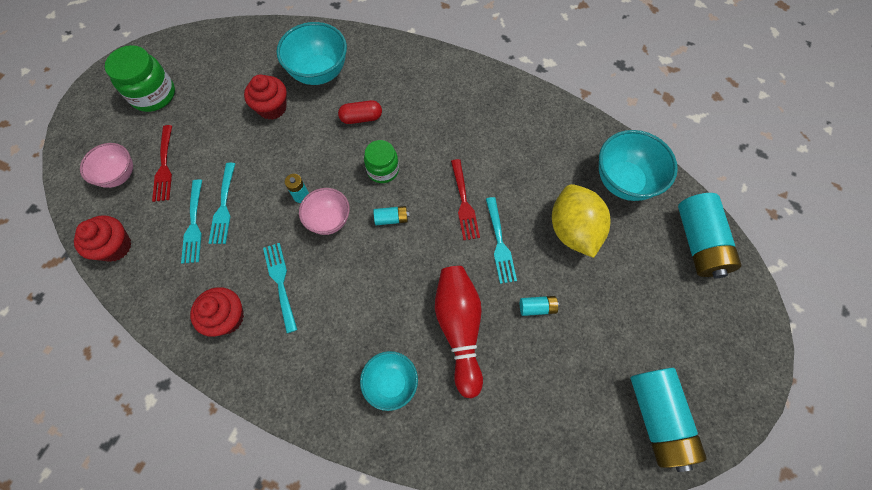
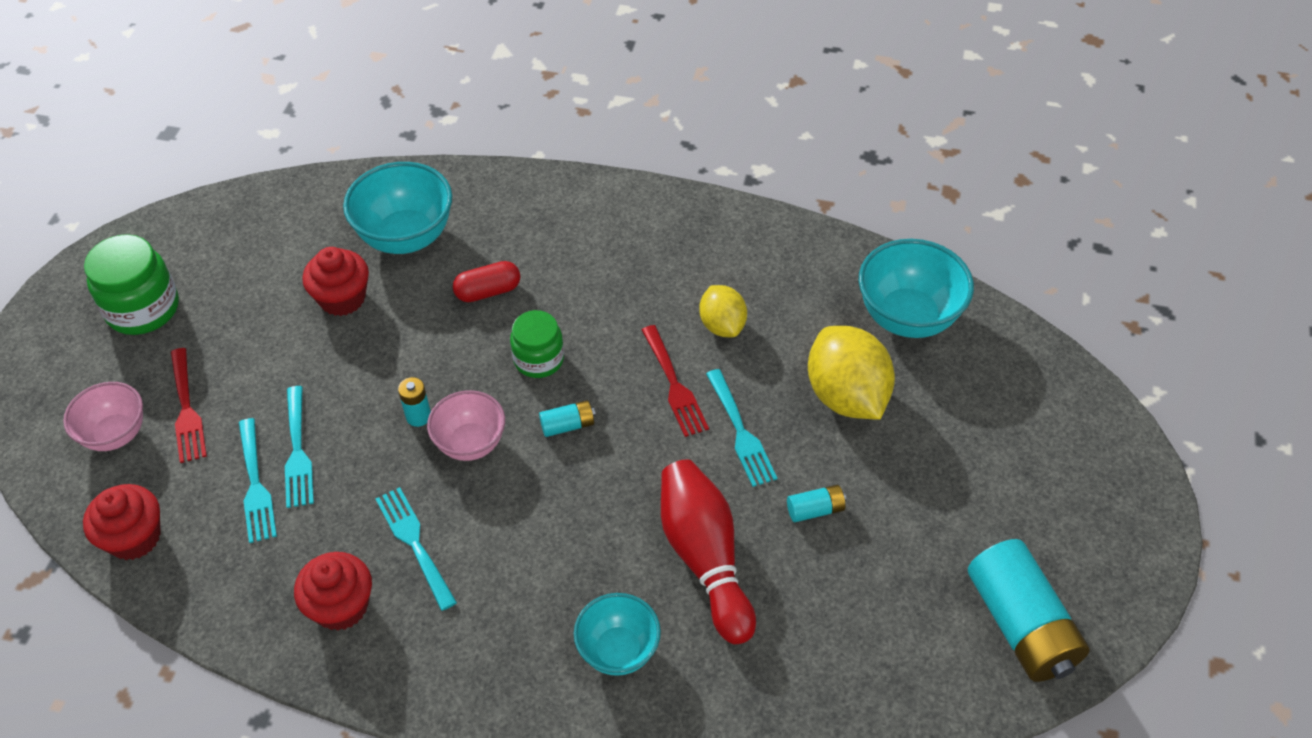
camera: 10 degrees left, 15 degrees down
turquoise battery [678,193,741,278] -> none
none -> yellow lemon [699,285,747,337]

